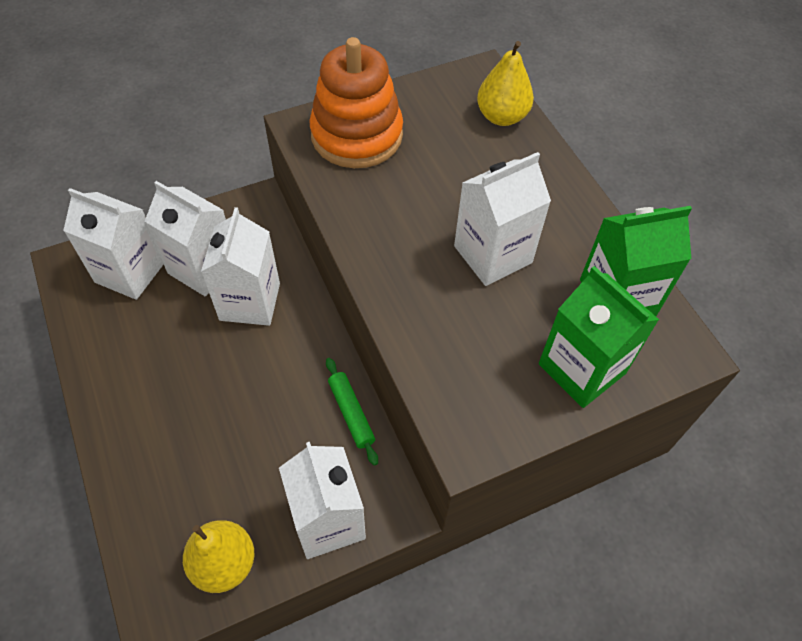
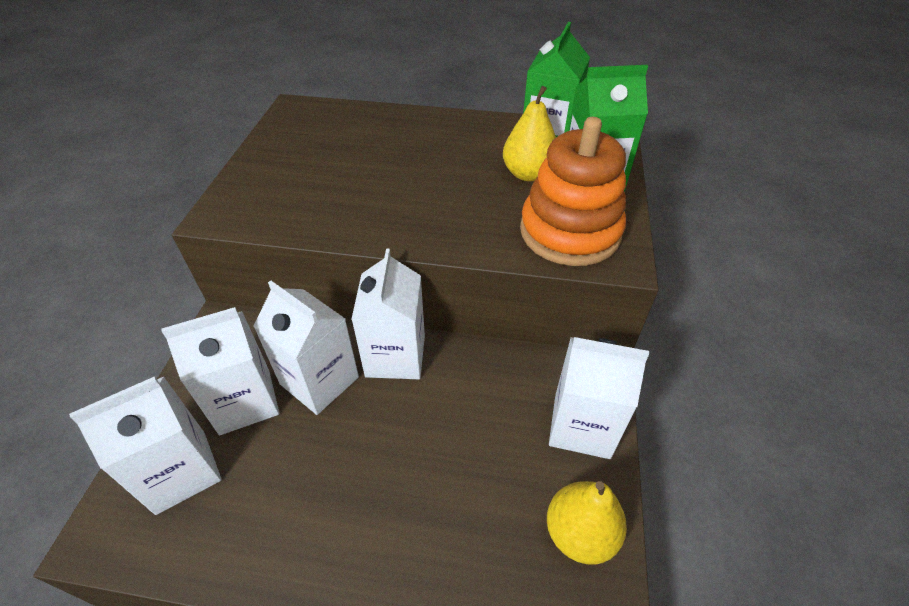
camera: 55 degrees left, 10 degrees down
orange stacking toy [309,37,403,168] -> orange stacking toy moved to [520,117,626,266]
green rolling pin [326,358,378,466] -> none
white carton [454,152,551,286] -> white carton moved to [351,249,425,379]
yellow pear [477,41,534,126] -> yellow pear moved to [503,86,556,182]

